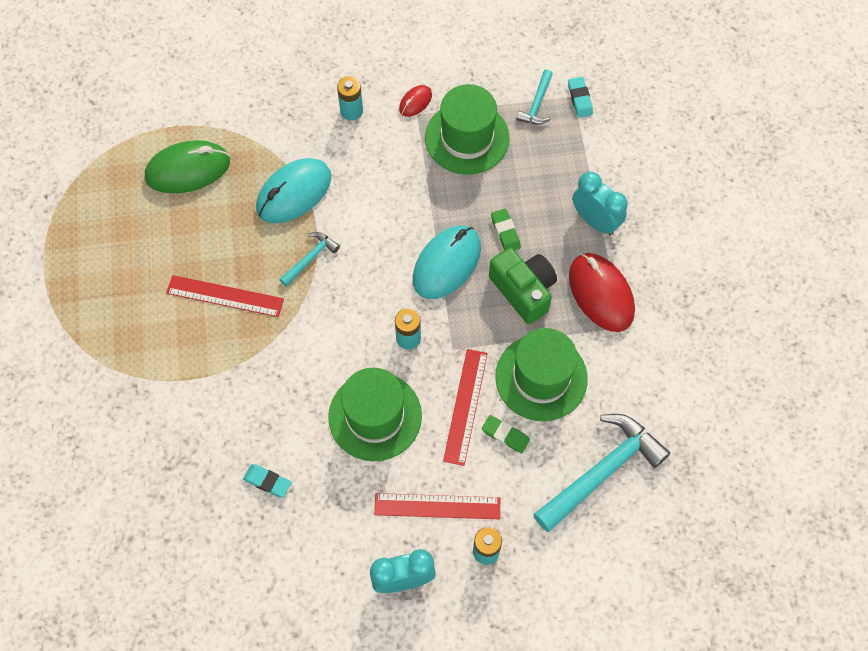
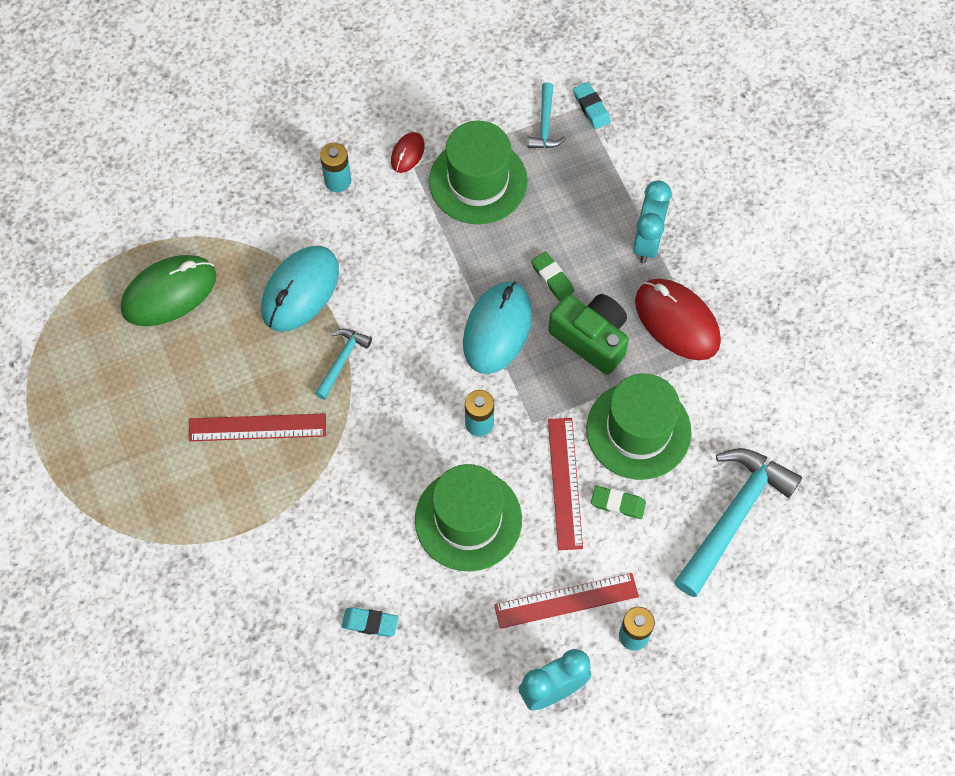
camera: 15 degrees left, 0 degrees up
turquoise clock [573,172,628,235] -> turquoise clock turned 75 degrees clockwise [633,181,672,263]

